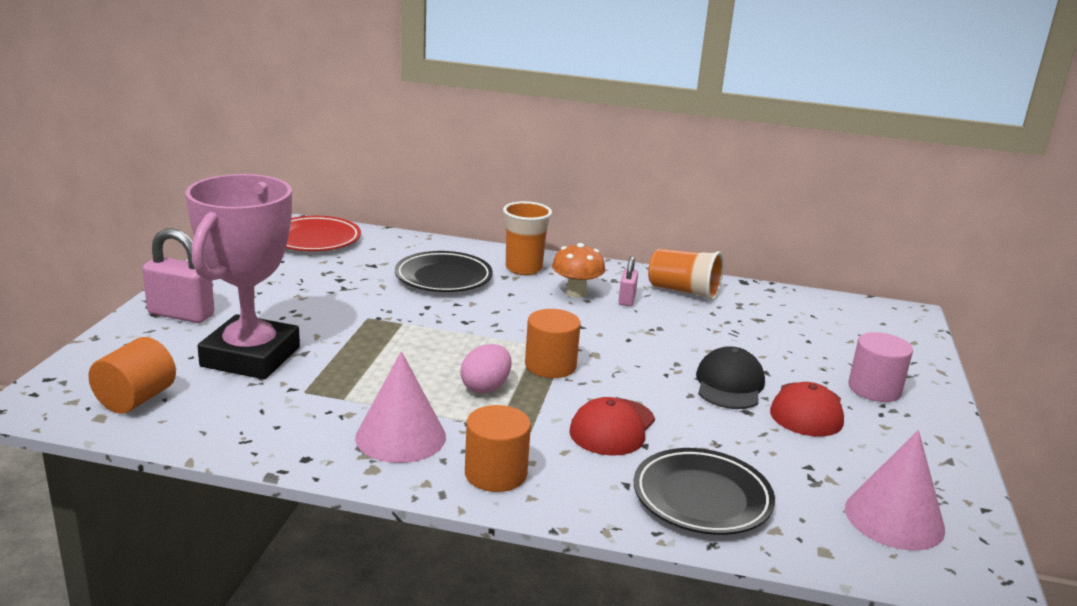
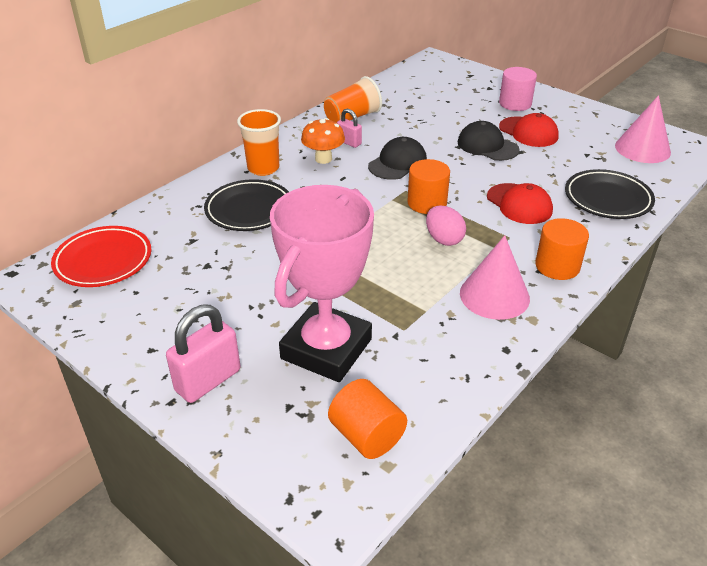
camera: 60 degrees left, 15 degrees up
pink trophy [186,174,300,379] -> pink trophy turned 75 degrees clockwise [270,185,374,382]
none -> black cap [368,137,427,180]

